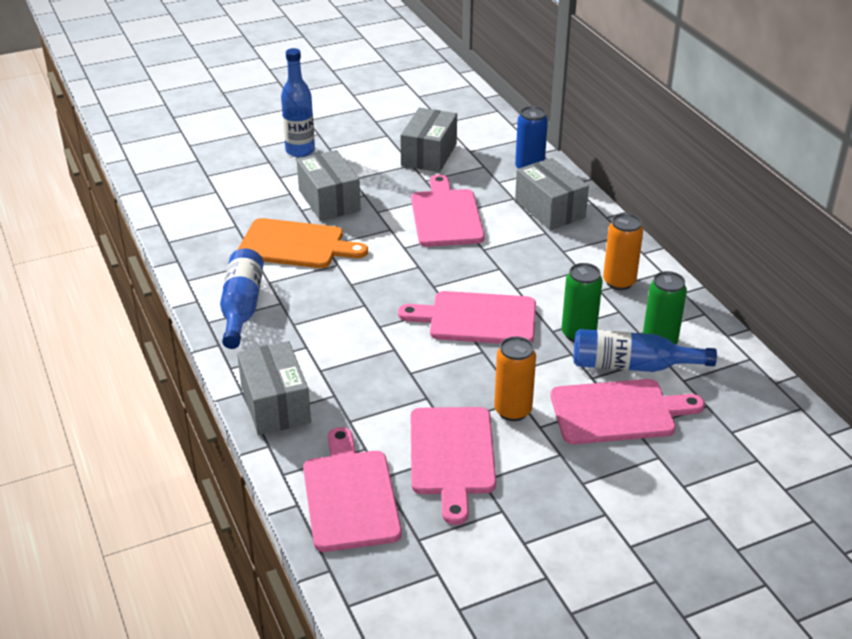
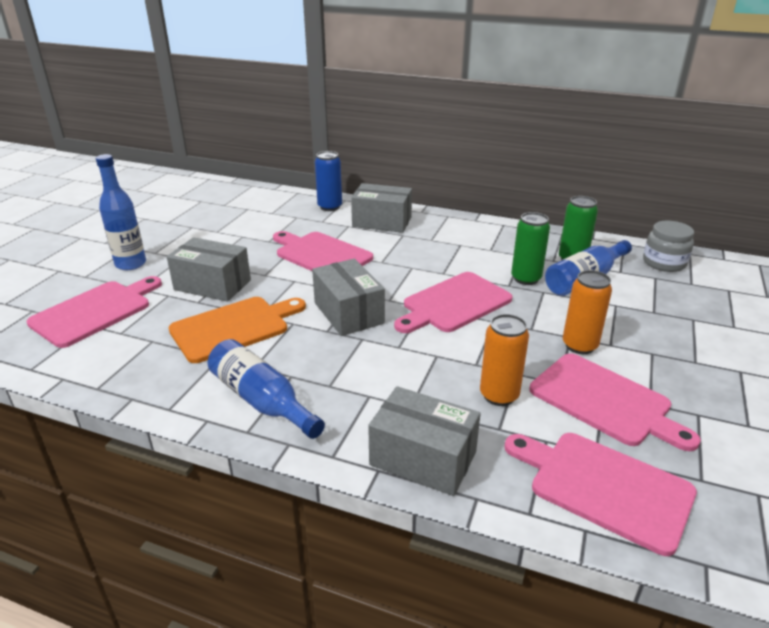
camera: 45 degrees left, 5 degrees down
grey box [400,107,457,172] -> grey box moved to [312,259,385,336]
pink cutting board [551,379,705,444] -> pink cutting board moved to [26,276,162,348]
orange can [603,213,643,290] -> orange can moved to [480,314,529,406]
none -> grey jar [643,220,694,272]

